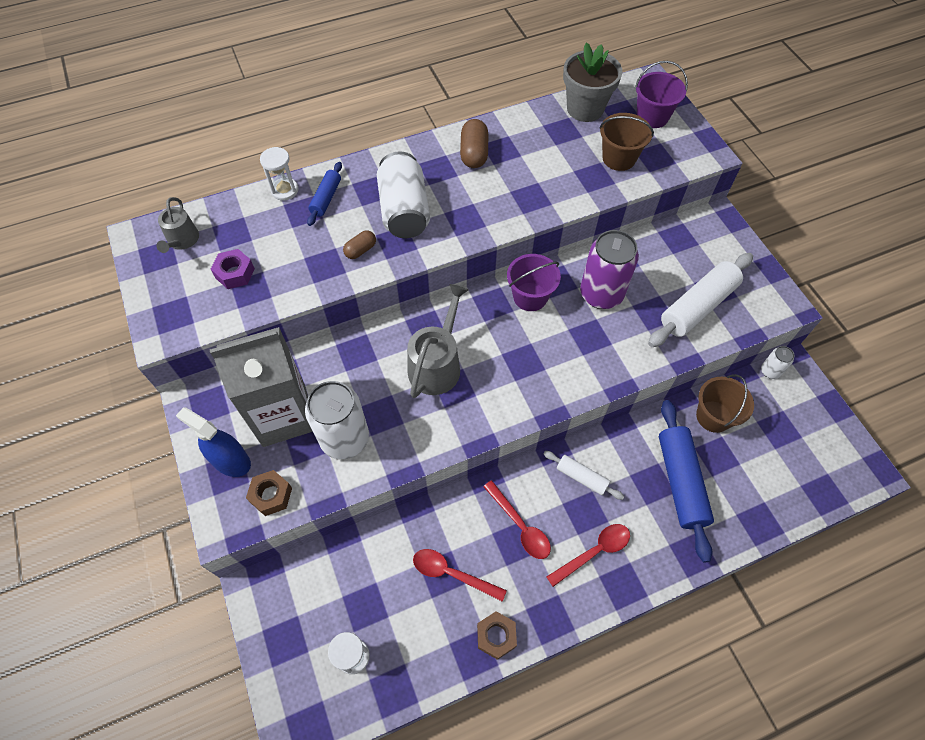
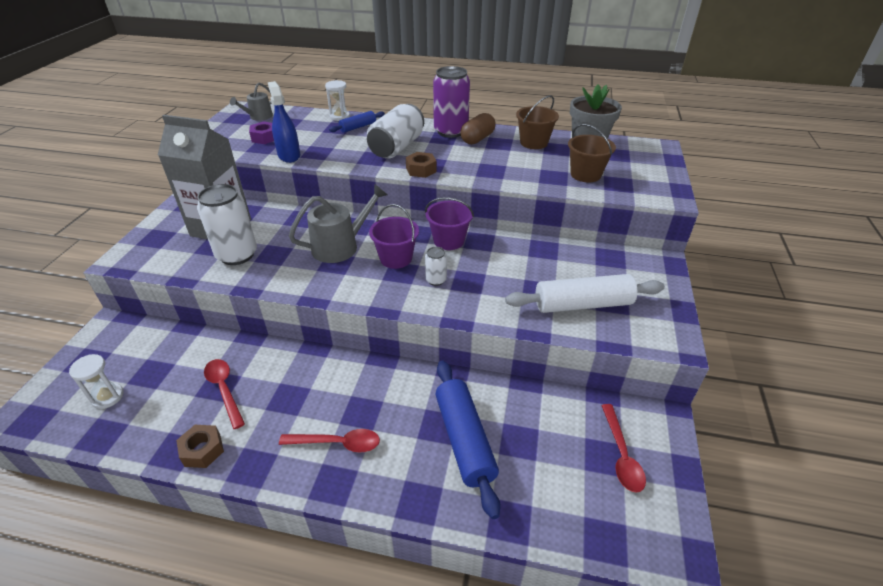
camera: 35 degrees right, 20 degrees down
blue spray bottle [176,408,251,477] -> blue spray bottle moved to [268,81,300,163]
brown nut [246,470,292,516] -> brown nut moved to [406,152,437,178]
brown capsule [343,230,376,259] -> none
red spoon [483,480,551,559] -> red spoon moved to [601,404,646,493]
white rolling pin [543,451,624,500] -> none
purple can [580,230,639,309] -> purple can moved to [433,66,470,138]
purple bucket [635,61,688,128] -> purple bucket moved to [369,204,419,269]
blue rolling pin [659,400,714,562] -> blue rolling pin turned 45 degrees counterclockwise [435,361,501,519]
brown bucket [696,374,754,433] -> brown bucket moved to [516,95,559,149]
white can [761,346,794,379] -> white can moved to [425,247,447,286]

